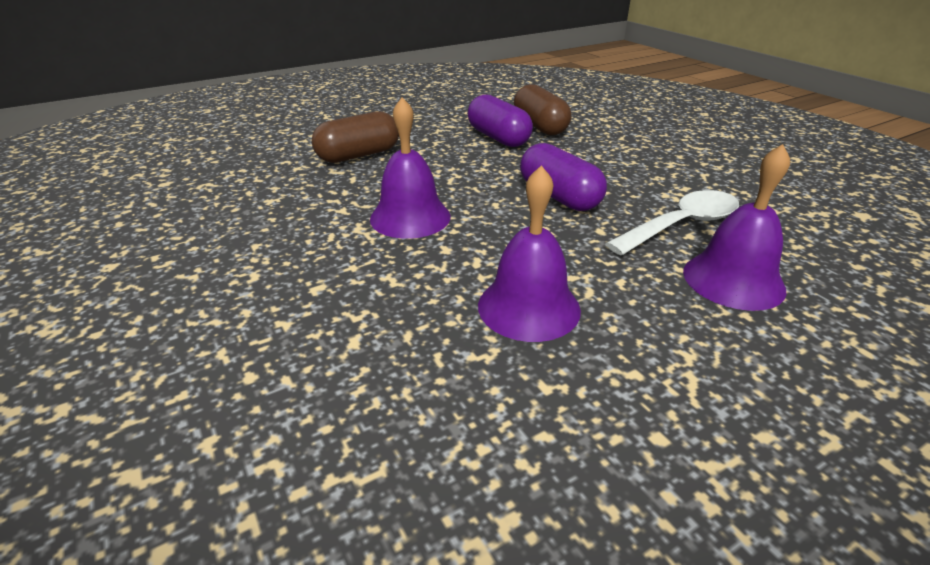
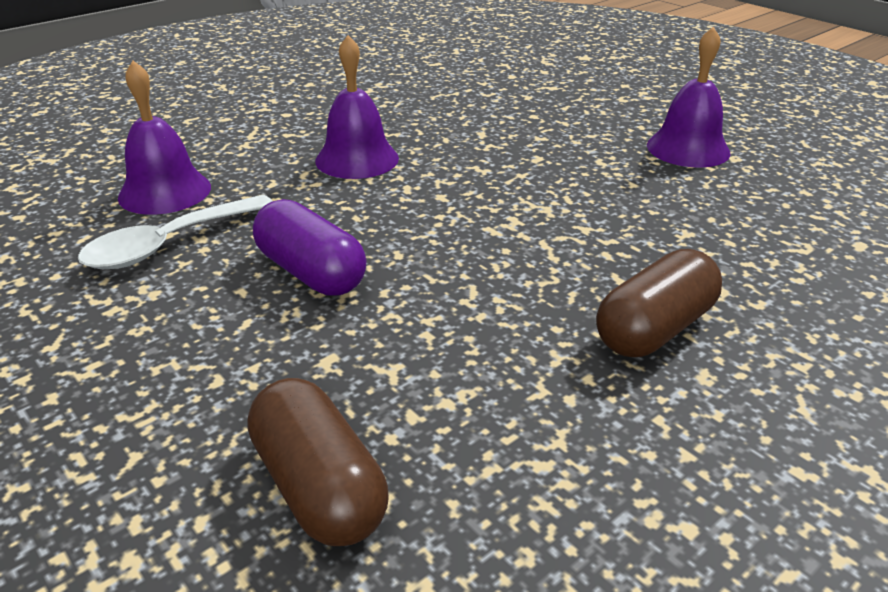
camera: 170 degrees right, 0 degrees up
purple bell [370,97,451,239] -> purple bell moved to [647,27,730,168]
purple capsule [468,95,533,147] -> none

